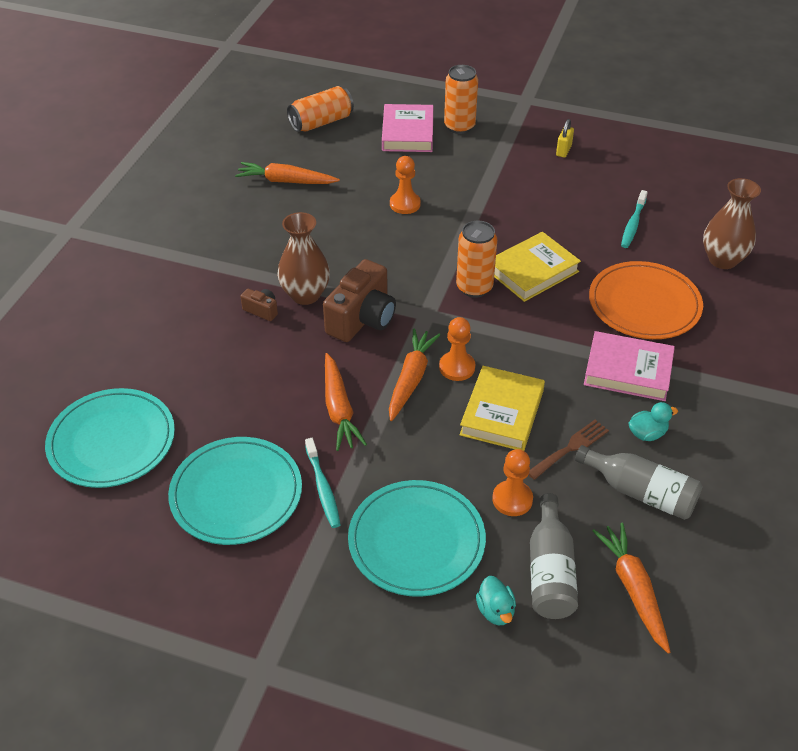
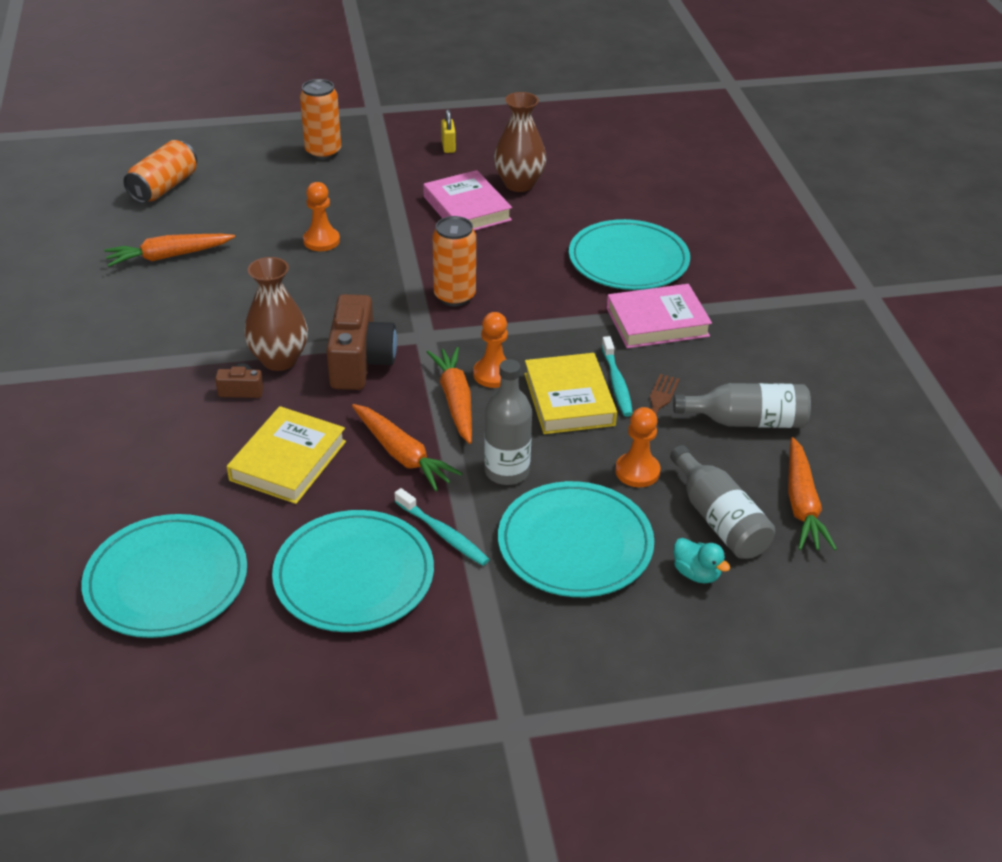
camera: 30 degrees left, 5 degrees down
pink book [382,104,433,152] -> pink book moved to [423,170,512,231]
yellow book [494,232,581,302] -> yellow book moved to [227,406,346,504]
orange plate [589,261,703,339] -> turquoise plate [569,219,690,290]
orange carrot [592,523,670,654] -> orange carrot turned 135 degrees counterclockwise [788,437,837,551]
turquoise toothbrush [621,190,648,248] -> turquoise toothbrush moved to [601,336,633,417]
turquoise duck [628,402,678,441] -> none
brown vase [703,178,761,269] -> brown vase moved to [494,92,546,192]
none -> grey bottle [484,359,532,485]

